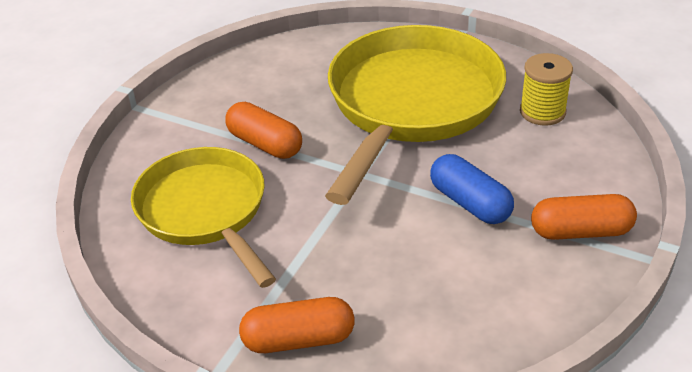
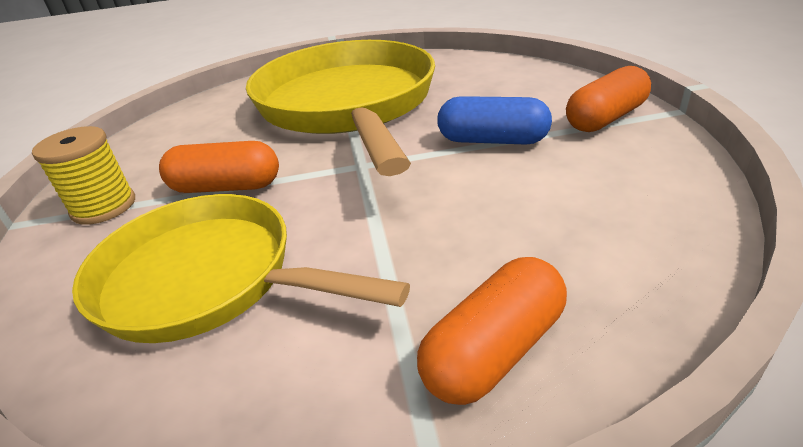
camera: 35 degrees left, 5 degrees down
yellow spool [520,53,573,126] -> yellow spool moved to [32,126,135,225]

